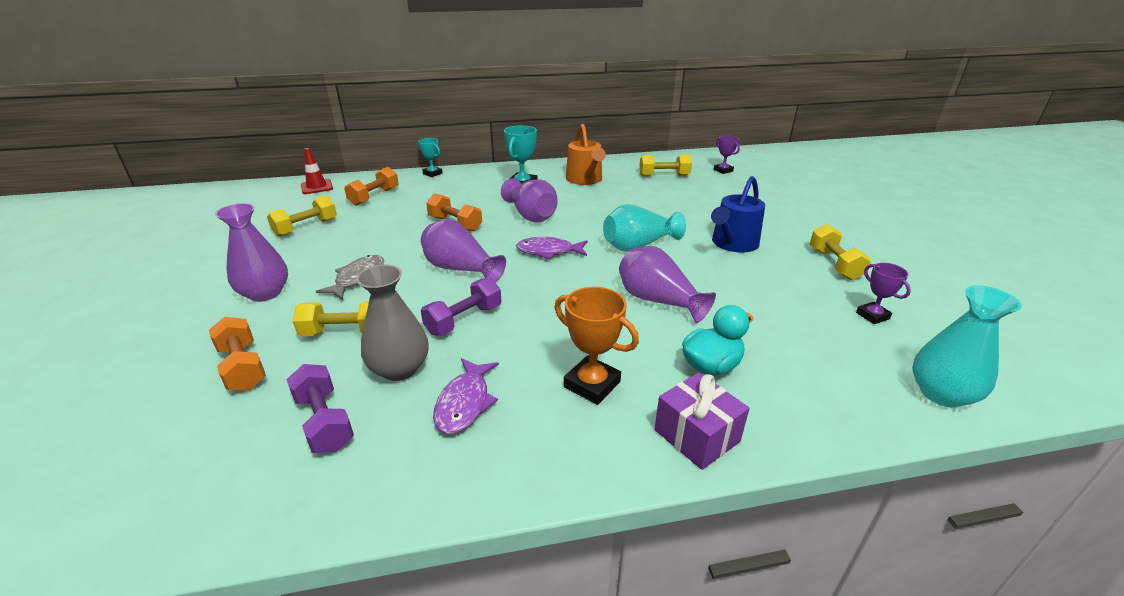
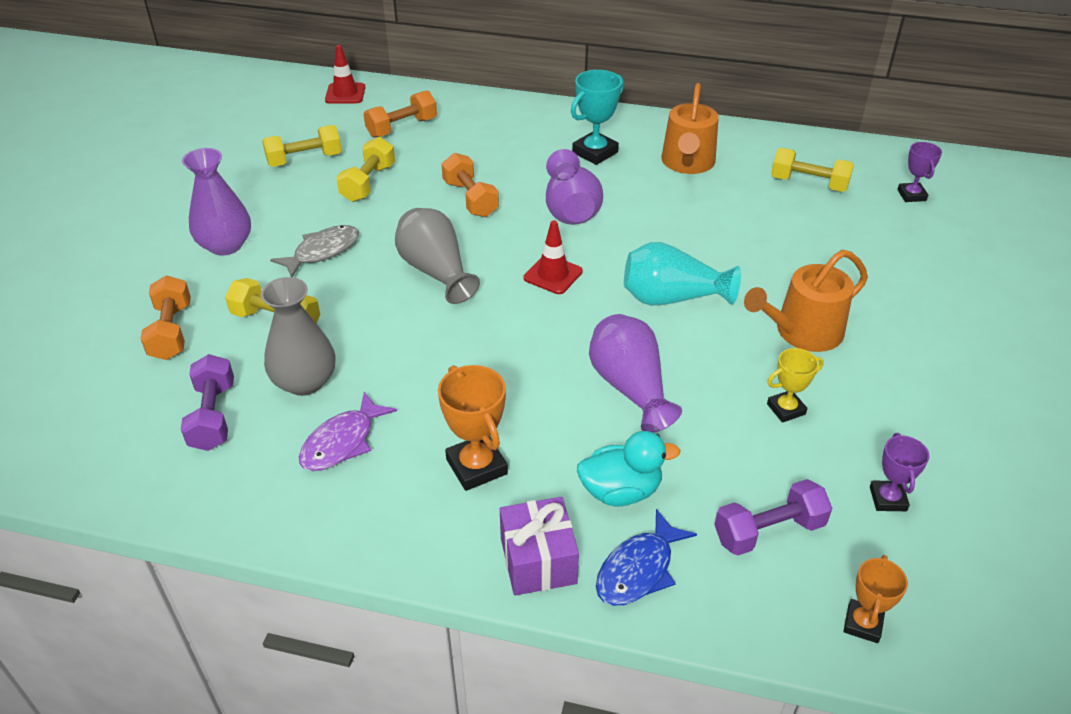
camera: 25 degrees right, 10 degrees up
turquoise trophy [418,138,443,177] -> none
purple vase [421,219,506,283] -> grey vase [395,208,480,304]
purple dumbbell [421,277,501,336] -> purple dumbbell moved to [714,479,832,556]
purple fish [516,237,587,259] -> red traffic cone [524,220,583,294]
blue watering can [711,176,765,253] -> orange watering can [744,250,868,352]
yellow dumbbell [810,224,871,280] -> yellow dumbbell moved to [336,137,395,202]
turquoise vase [912,285,1022,407] -> orange trophy [844,555,908,643]
none -> blue fish [596,509,697,606]
none -> yellow trophy [767,348,824,423]

